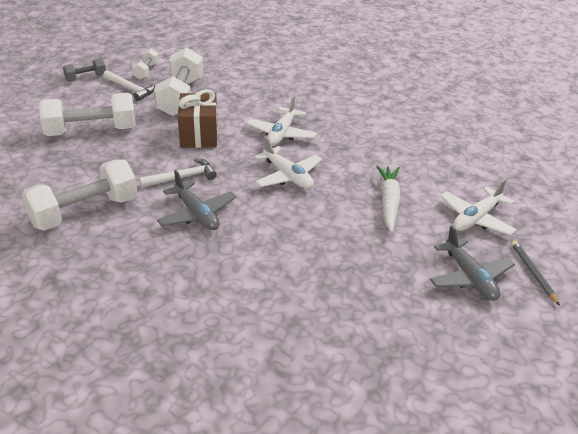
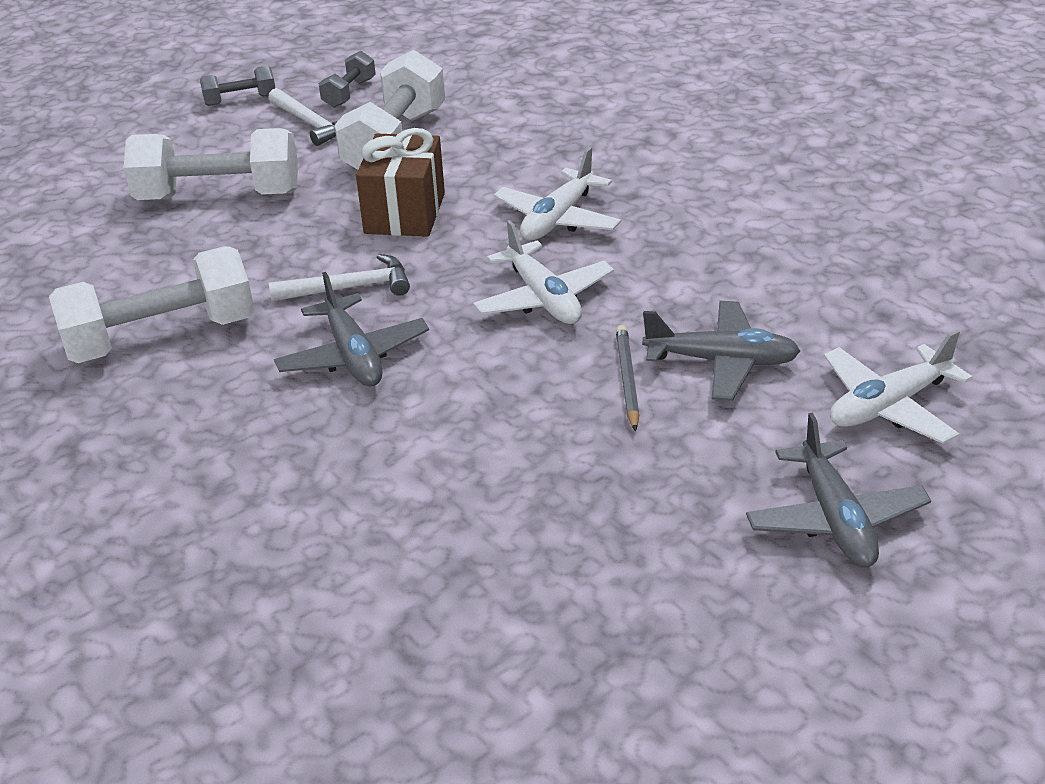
camera: 15 degrees right, 0 degrees up
white dumbbell [132,48,159,80] -> grey dumbbell [319,51,376,108]
white carrot [376,166,401,233] -> grey plane [642,301,800,401]
grey pencil [511,240,560,306] -> grey pencil moved to [616,325,639,431]

